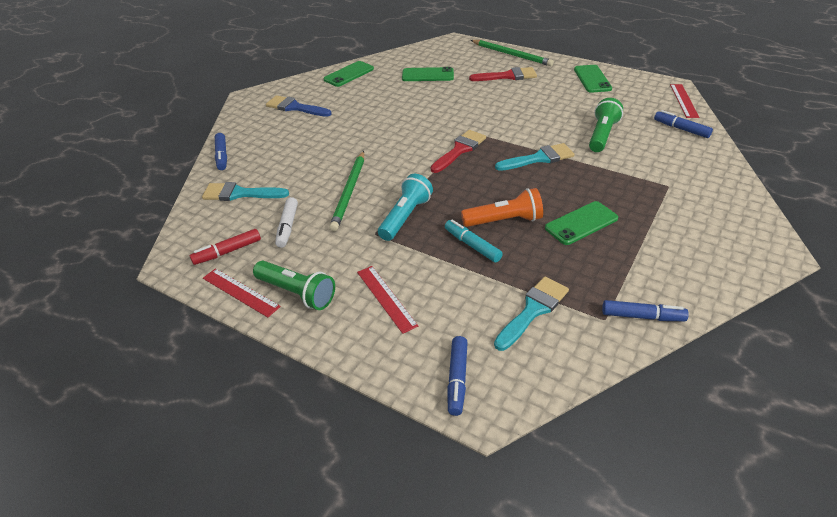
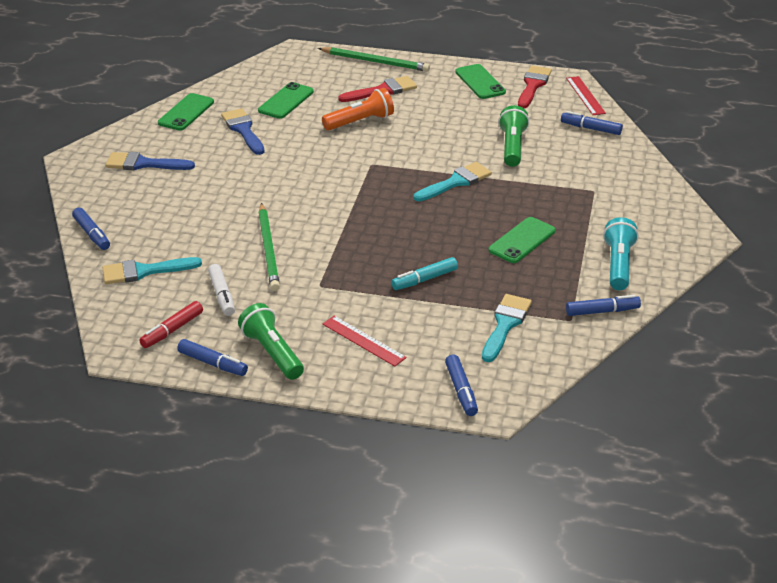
camera: 20 degrees left, 5 degrees down
red ruler [203,268,281,317] -> blue marker [177,339,248,376]
green flashlight [253,261,335,310] -> green flashlight turned 135 degrees counterclockwise [238,303,304,380]
turquoise flashlight [378,174,433,241] -> turquoise flashlight moved to [603,217,639,290]
green phone [402,67,454,81] -> green phone turned 45 degrees counterclockwise [258,82,314,119]
red brush [431,130,486,173] -> red brush moved to [518,66,552,108]
turquoise marker [445,220,503,262] -> turquoise marker turned 60 degrees counterclockwise [391,257,458,290]
orange flashlight [461,188,543,227] -> orange flashlight moved to [322,88,394,130]
none -> blue brush [221,108,265,155]

